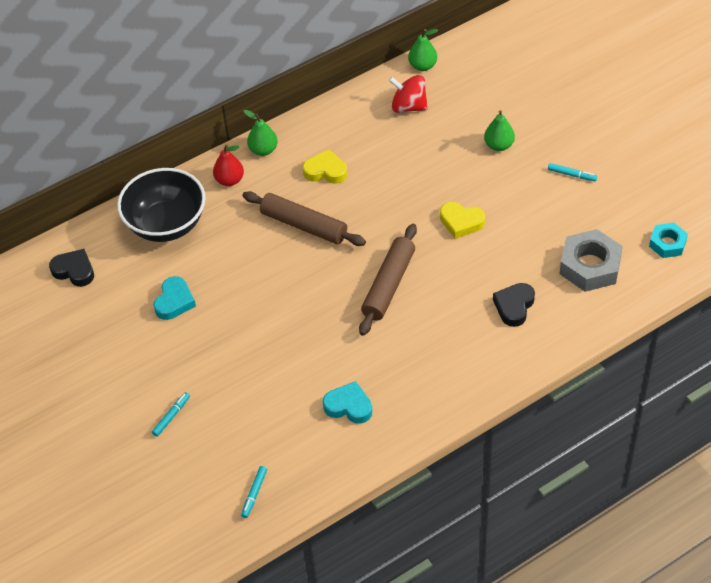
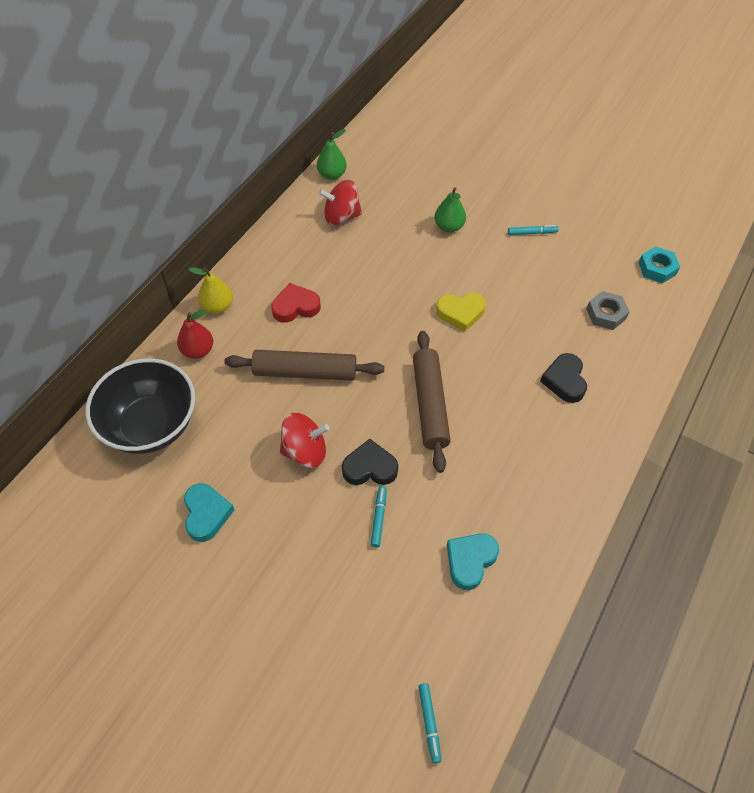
camera: 30 degrees left, 5 degrees up
black heart [49,249,94,287] -> black heart moved to [342,439,398,485]
turquoise marker [152,392,190,437] -> turquoise marker moved to [371,486,387,547]
green pear [243,110,278,156] -> yellow pear [189,267,233,314]
yellow heart [303,149,347,184] -> red heart [271,283,321,323]
turquoise heart [323,381,372,424] -> turquoise heart turned 45 degrees counterclockwise [447,533,499,590]
grey nut [560,229,623,292] -> grey nut [586,291,630,330], size x0.59
none -> red spinning top [280,413,330,468]

